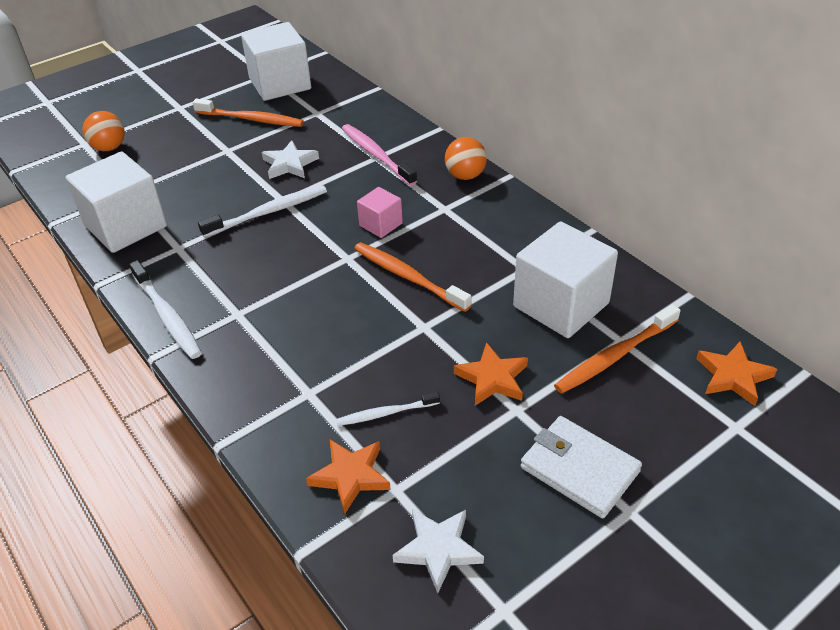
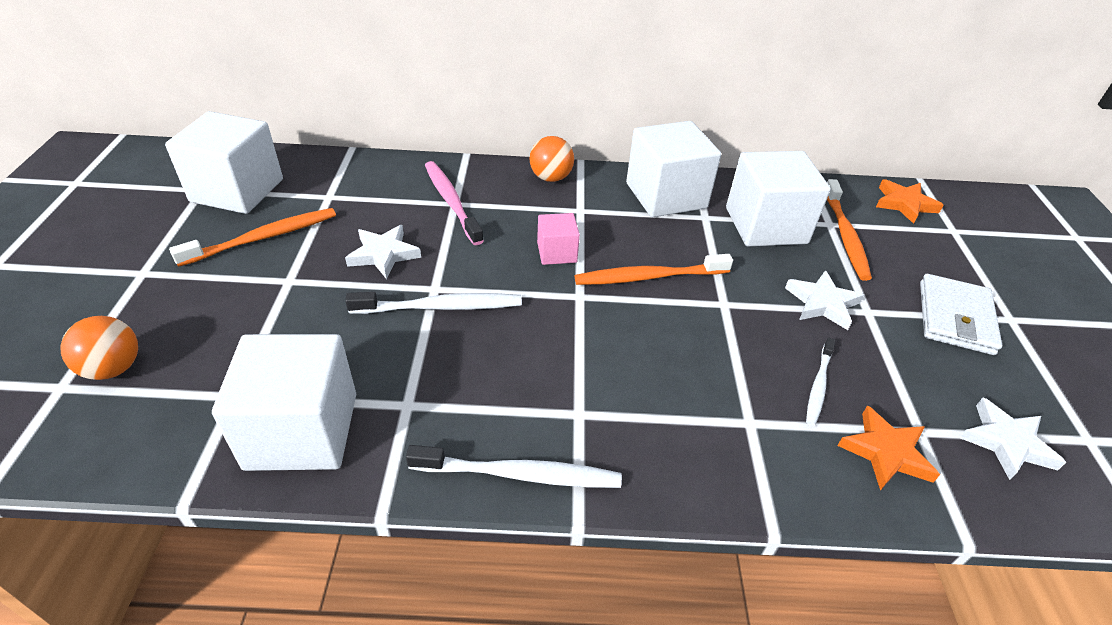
camera: 55 degrees left, 0 degrees up
white toothbrush [198,185,327,237] -> white toothbrush turned 75 degrees clockwise [345,292,522,314]
pink toothbrush [342,124,417,186] -> pink toothbrush turned 60 degrees clockwise [425,161,484,245]
orange star [454,342,528,406] -> white star [785,270,864,330]
white wallet [521,416,642,518] -> white wallet turned 60 degrees counterclockwise [920,274,1002,355]
none -> white cube [626,121,721,217]

